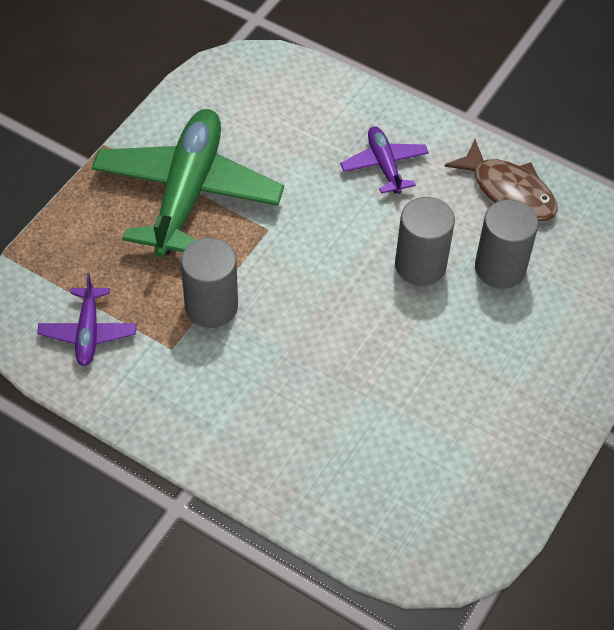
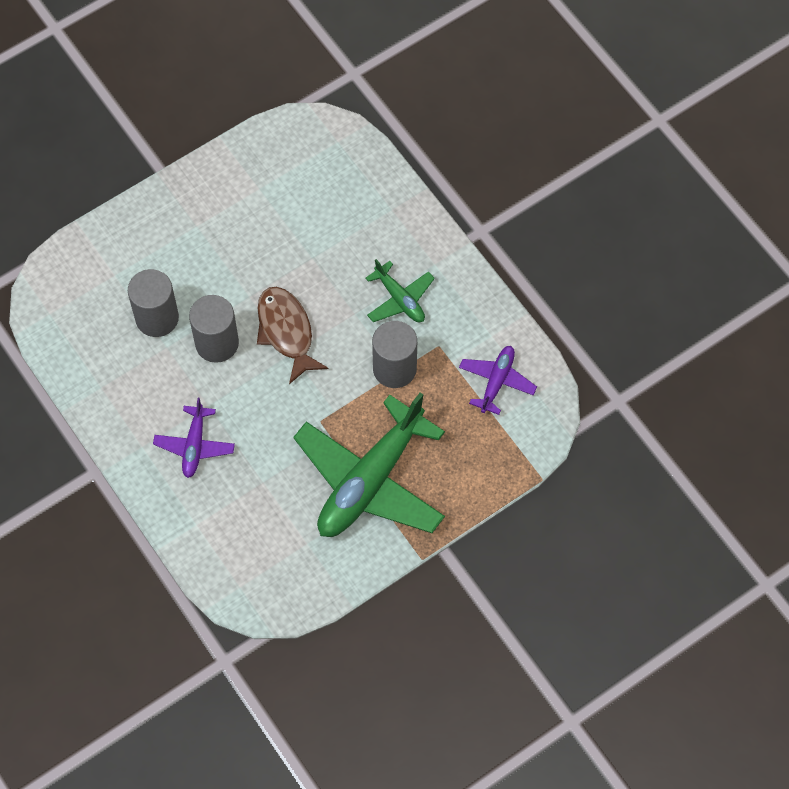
camera: 155 degrees left, 10 degrees up
brown fish [444,139,558,222] -> brown fish moved to [257,287,329,384]
none -> green plane [365,259,435,322]

